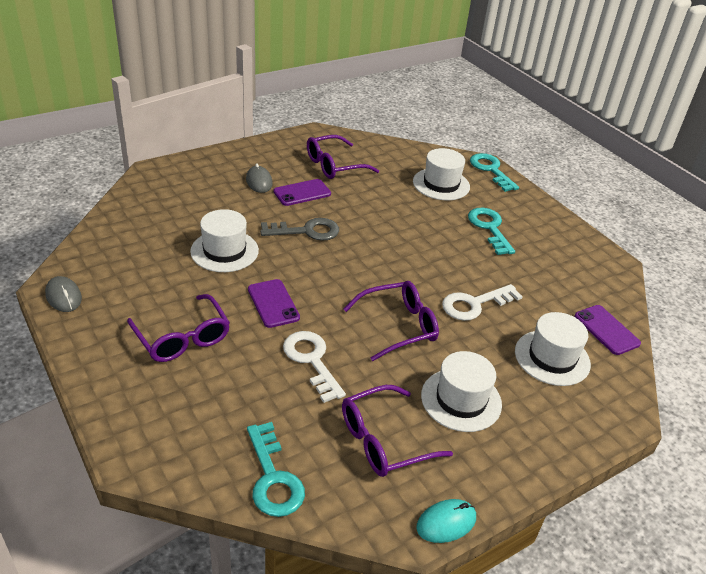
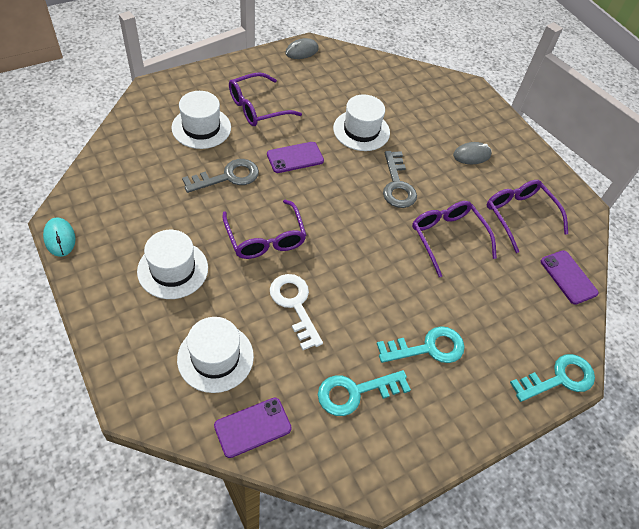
camera: 90 degrees right, 15 degrees up
turquoise key [247,422,305,517] -> turquoise key moved to [318,370,411,416]
purple phone [274,179,331,206] -> purple phone moved to [541,250,598,305]
white key [283,331,346,403] -> grey key [182,159,259,193]
purple glasses [342,385,453,477] -> purple glasses moved to [412,201,497,277]
white hat [413,148,470,200] -> white hat moved to [171,91,231,149]

